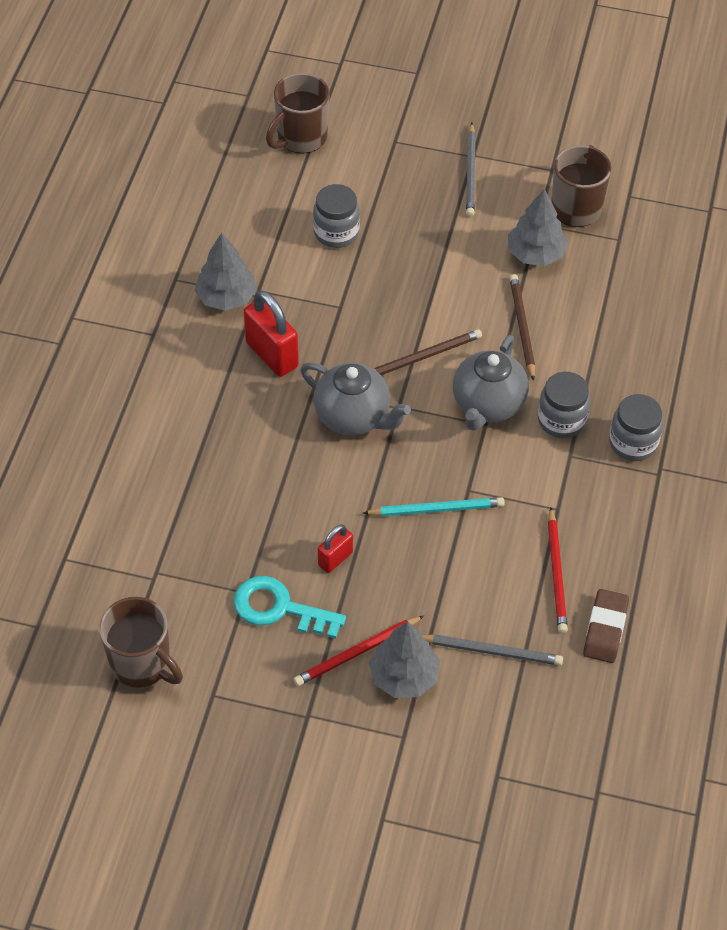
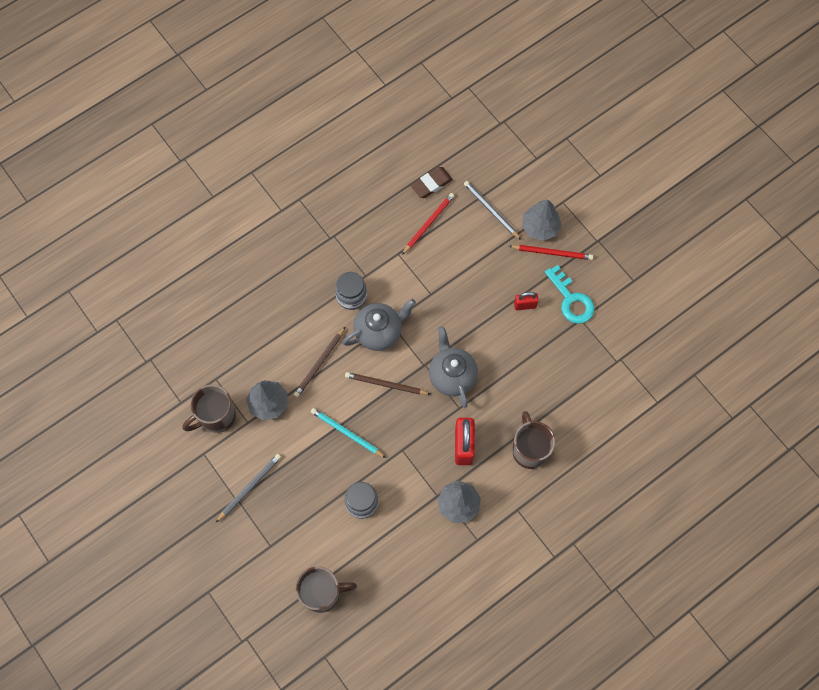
camera: 140 degrees left, 15 degrees up
brown mug [99,597,183,688] -> brown mug moved to [512,411,555,469]
turquoise pencil [363,497,505,517] -> turquoise pencil moved to [311,408,386,458]
grey jar [609,394,663,461] -> none

